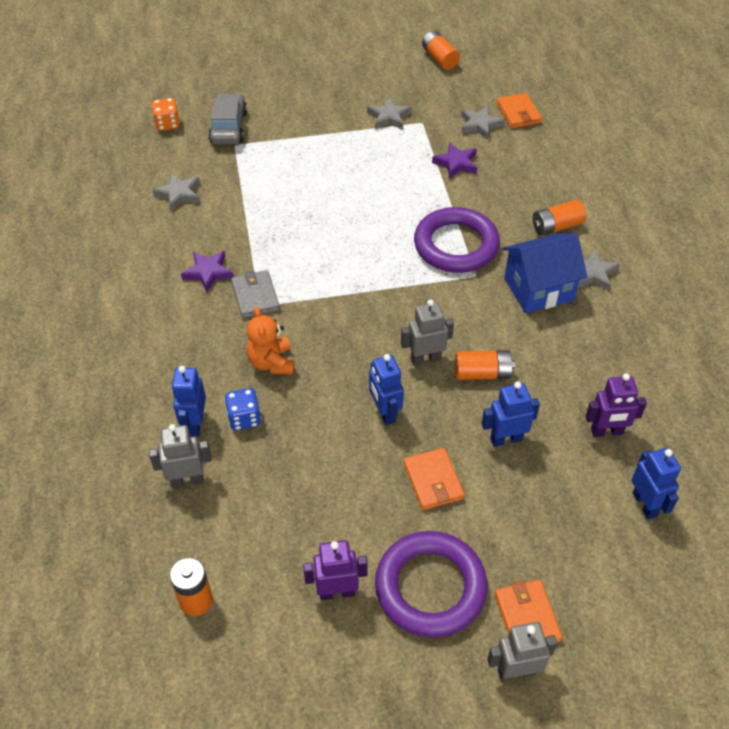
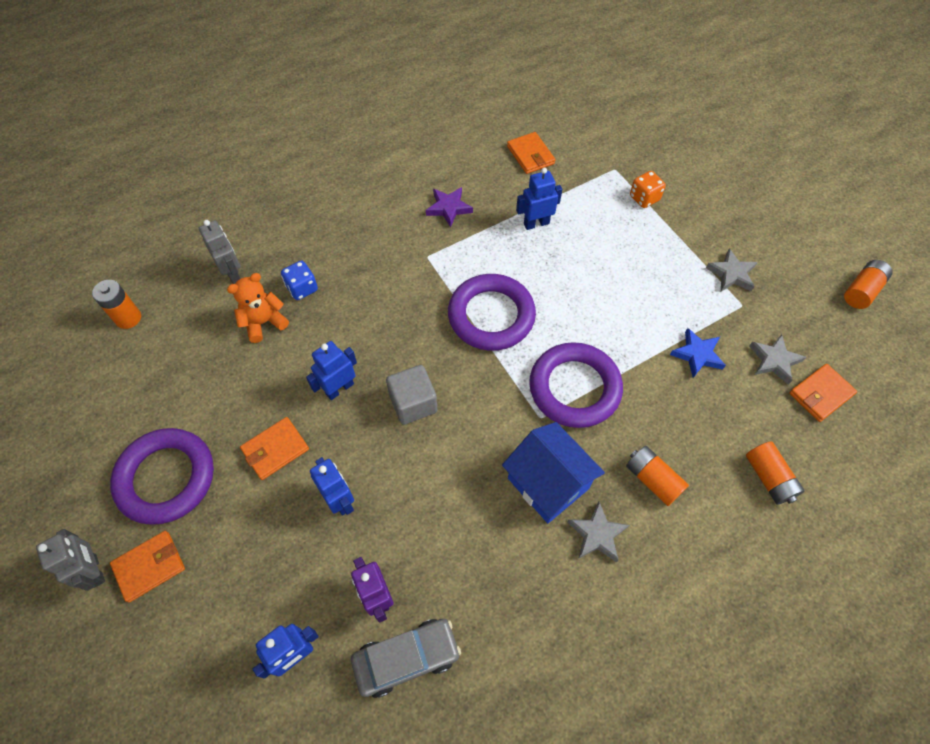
camera: 70 degrees right, 10 degrees up
orange dice [151,98,180,131] -> orange dice moved to [630,171,666,208]
grey star [153,173,200,211] -> orange wallet [507,132,555,174]
blue robot [172,366,206,437] -> blue robot moved to [516,168,562,230]
grey car [208,93,247,145] -> grey car moved to [351,619,461,698]
grey wallet [231,270,280,318] -> none
orange teddy bear [247,307,294,374] -> orange teddy bear moved to [227,273,289,343]
purple robot [303,540,367,600] -> none
grey robot [401,299,454,366] -> grey cube [386,365,438,425]
purple star [432,142,477,179] -> blue star [670,328,726,378]
orange battery [455,350,515,380] -> orange battery moved to [746,441,804,505]
none -> purple ring [448,274,536,351]

